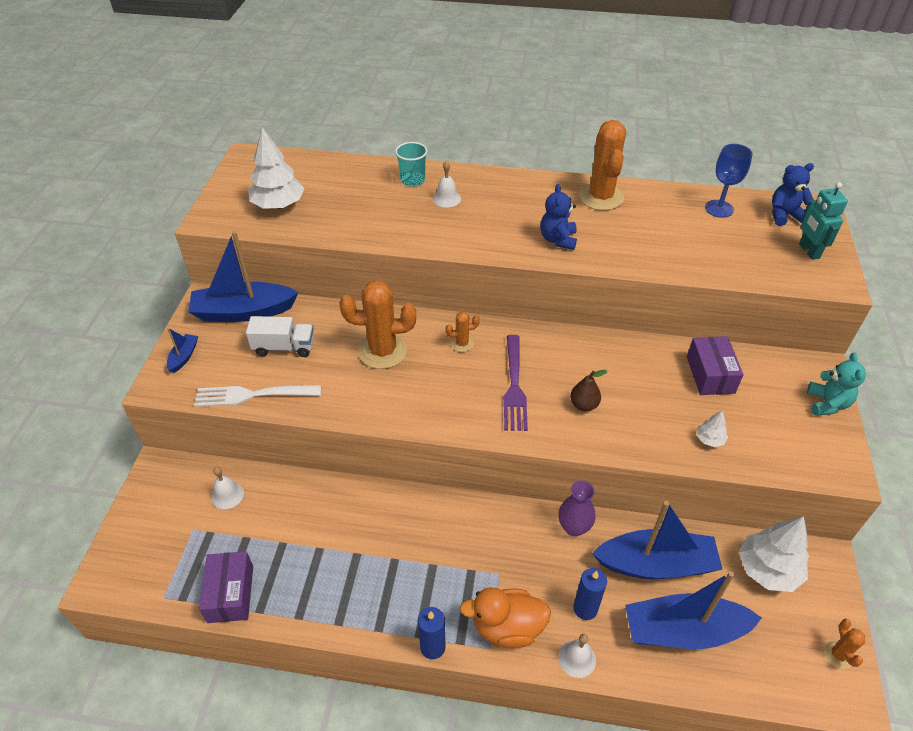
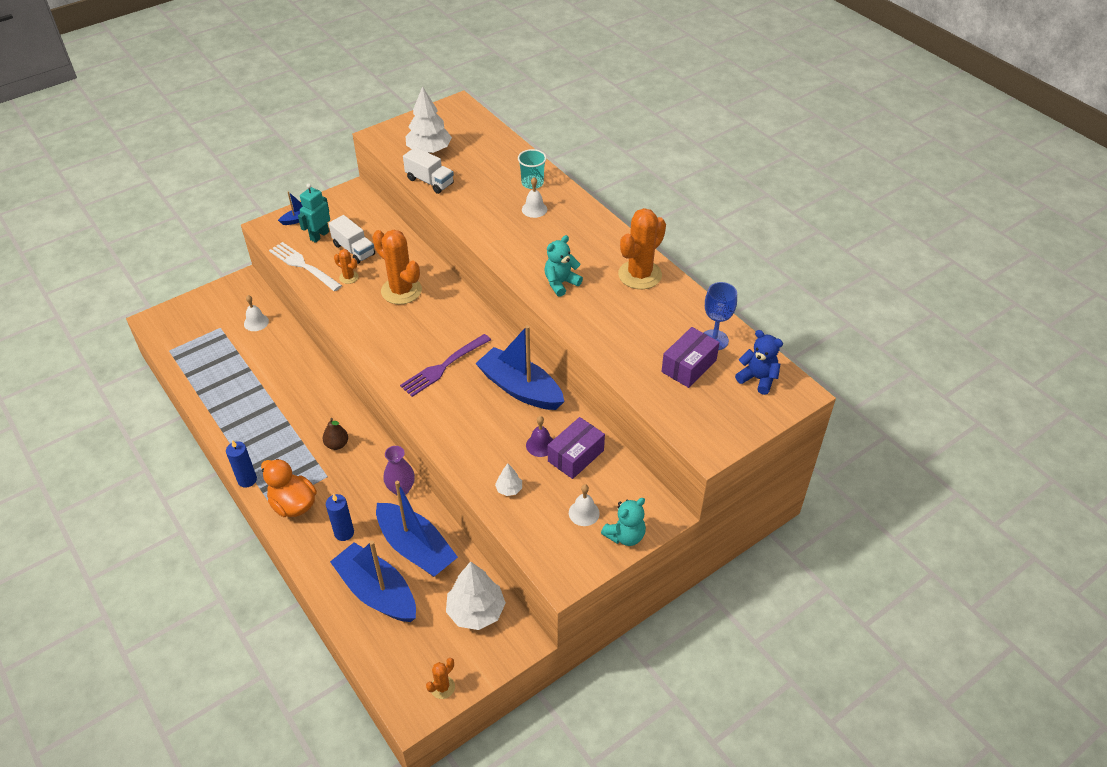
camera: 45 degrees right, 0 degrees up
blue boat [188,231,299,322] -> blue boat moved to [475,325,564,410]
purple box [199,551,253,623] -> purple box moved to [661,327,720,388]
orange cactus [445,311,480,352] -> orange cactus moved to [334,249,359,284]
blue teddy bear [540,184,577,250] -> turquoise teddy bear [545,235,583,297]
white bell [558,634,596,678] -> white bell moved to [569,484,600,526]
brown pear [570,370,607,411] -> brown pear moved to [323,418,348,450]
turquoise robot [799,182,848,260] -> turquoise robot moved to [298,184,330,243]
none -> white truck [403,147,454,194]
none -> purple bell [526,416,553,457]

